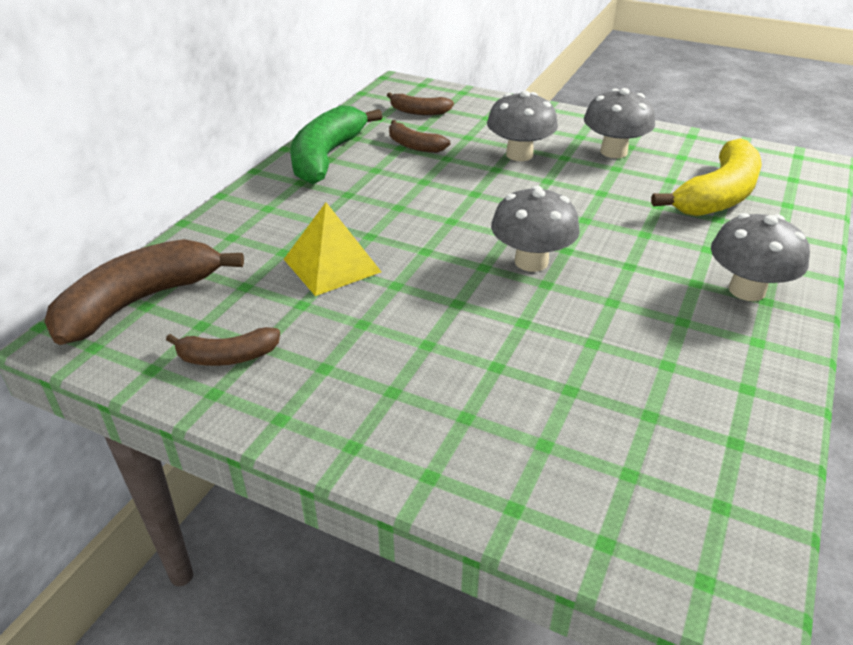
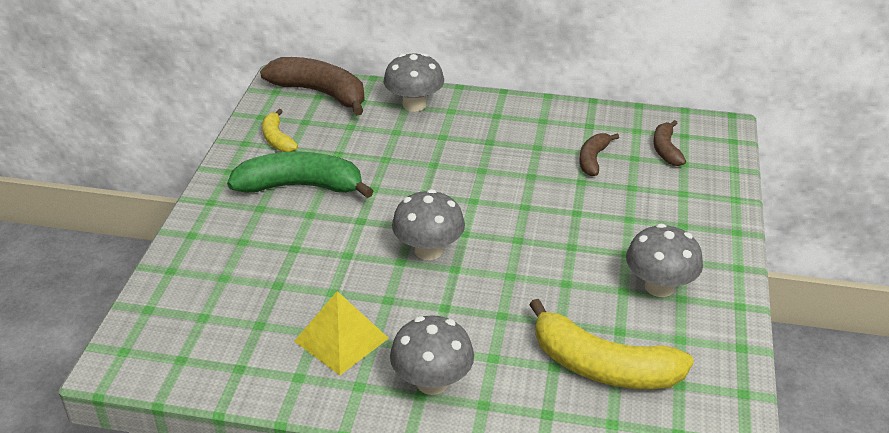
camera: 75 degrees right, 0 degrees up
brown banana [166,327,280,366] -> yellow banana [262,109,298,152]
yellow pyramid [284,202,381,296] -> yellow pyramid moved to [294,291,389,375]
green banana [290,105,382,184] -> green banana moved to [227,151,373,198]
grey mushroom [487,91,558,161] -> grey mushroom moved to [384,53,444,112]

